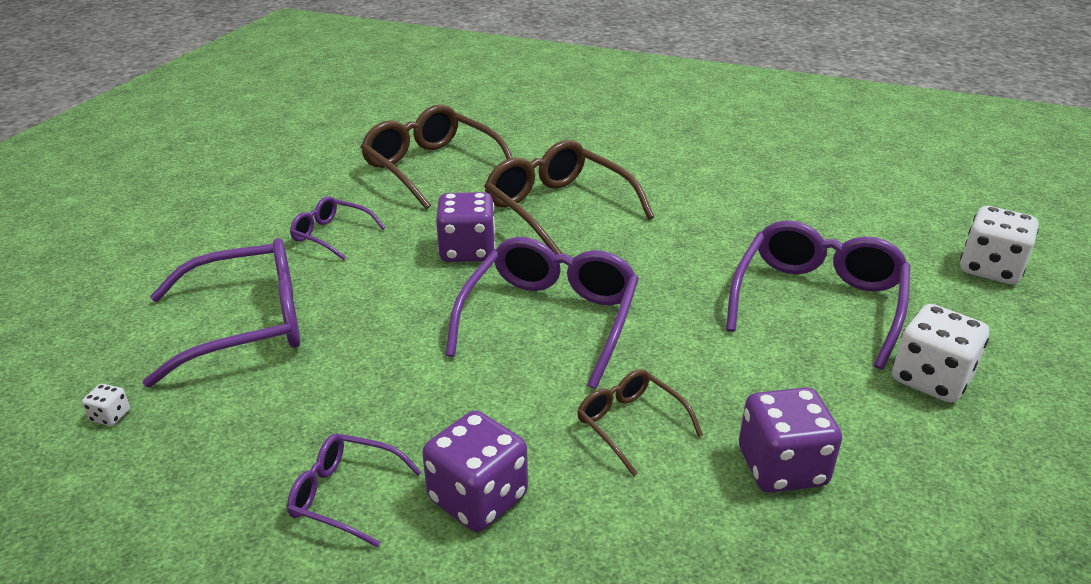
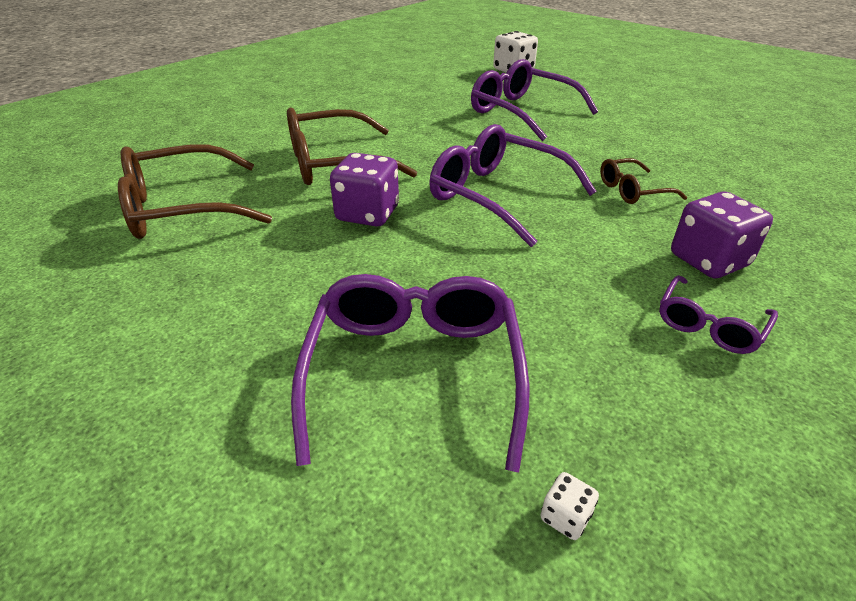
camera: 70 degrees left, 5 degrees up
purple glasses [290,196,385,260] -> none
purple dice [739,387,842,493] -> none
white dice [892,304,989,403] -> none

